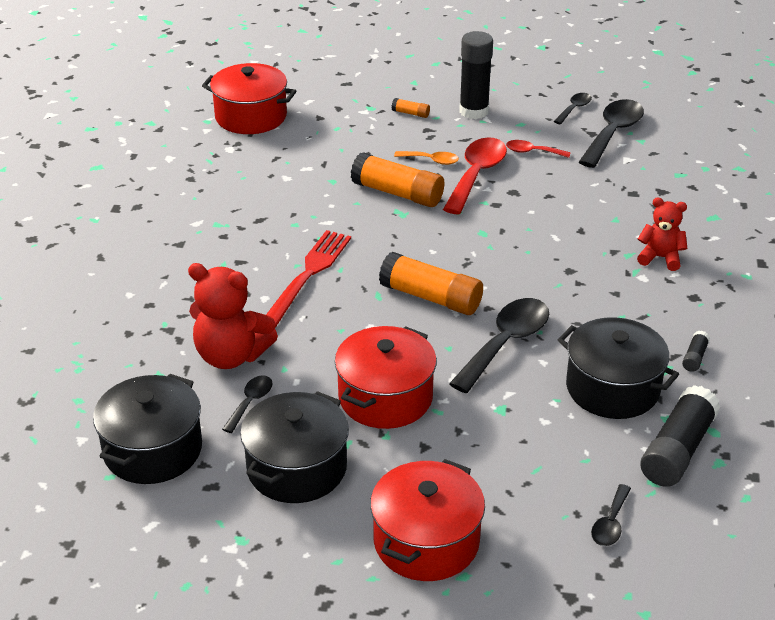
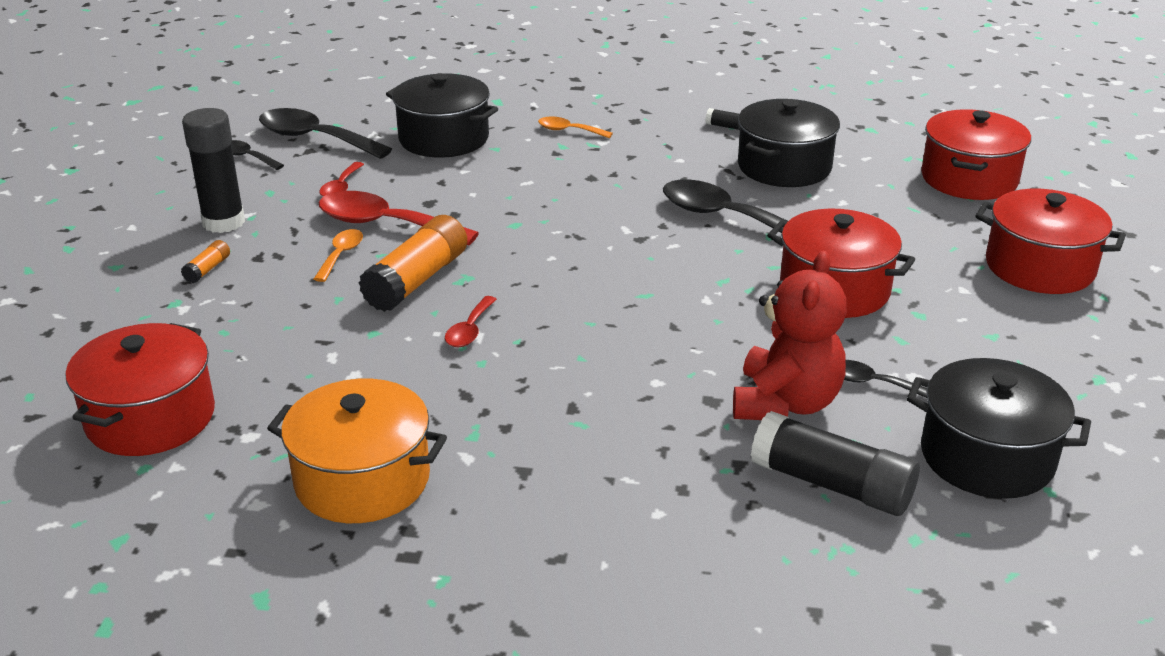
camera: 90 degrees left, 5 degrees down
black pot [240,391,349,503] -> black pot moved to [386,73,498,158]
red fork [266,230,351,328] -> none
orange glue stick [379,252,483,315] -> none
black spoon [591,484,631,546] -> red pot [921,109,1031,200]
red teddy bear [637,198,687,271] -> orange spoon [538,117,613,138]
black glue stick [640,385,721,487] -> black glue stick moved to [751,411,920,516]
none -> orange pot [267,379,447,523]
none -> red spoon [445,296,497,347]

